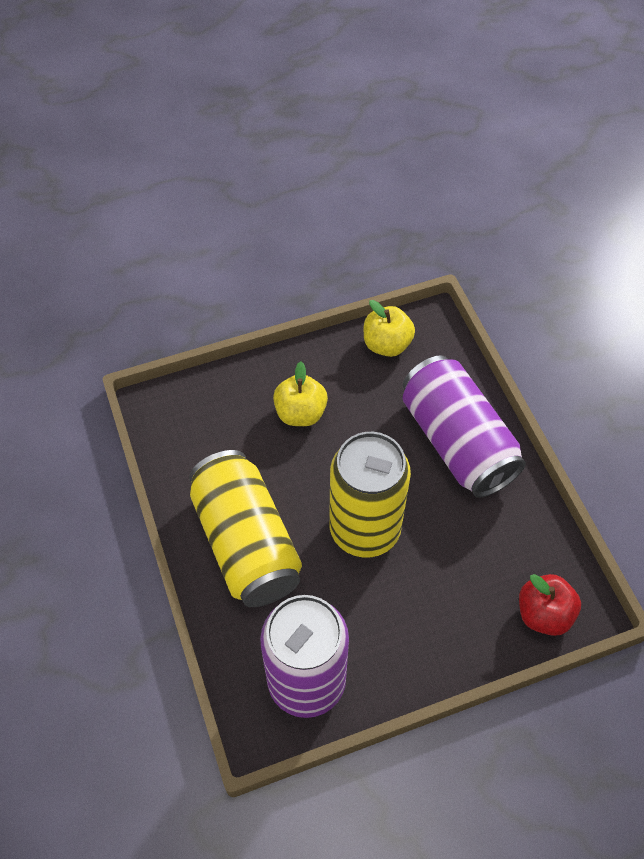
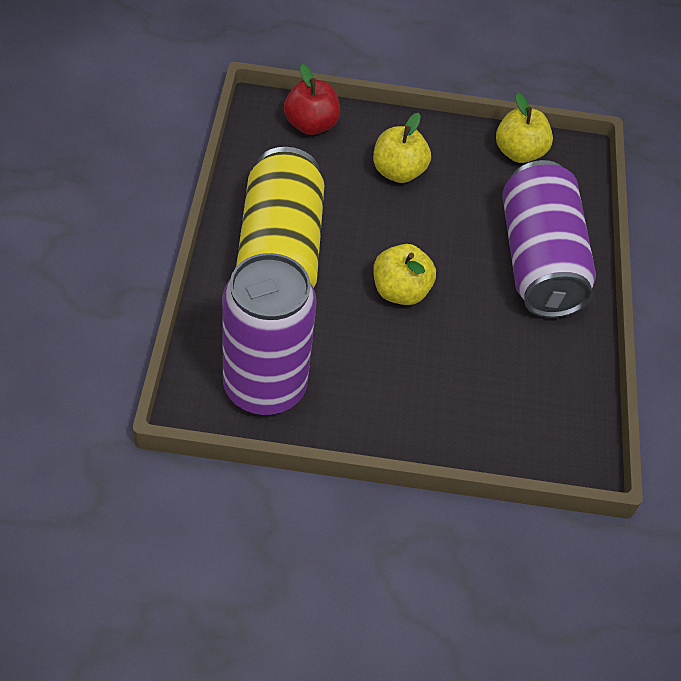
camera: 20 degrees right, 5 degrees down
yellow can [329,432,411,558] -> yellow apple [373,244,436,305]
red apple [519,574,581,636] -> red apple moved to [284,64,340,135]

